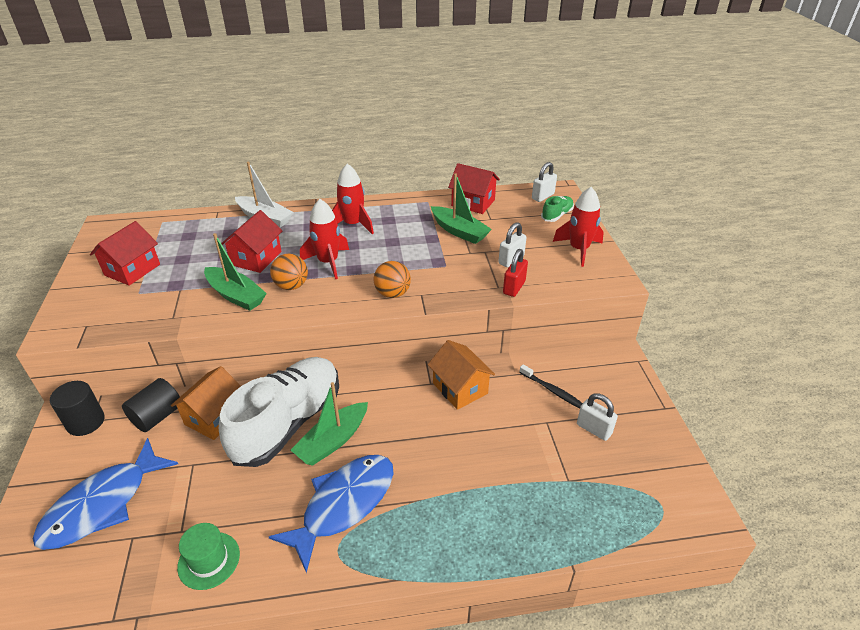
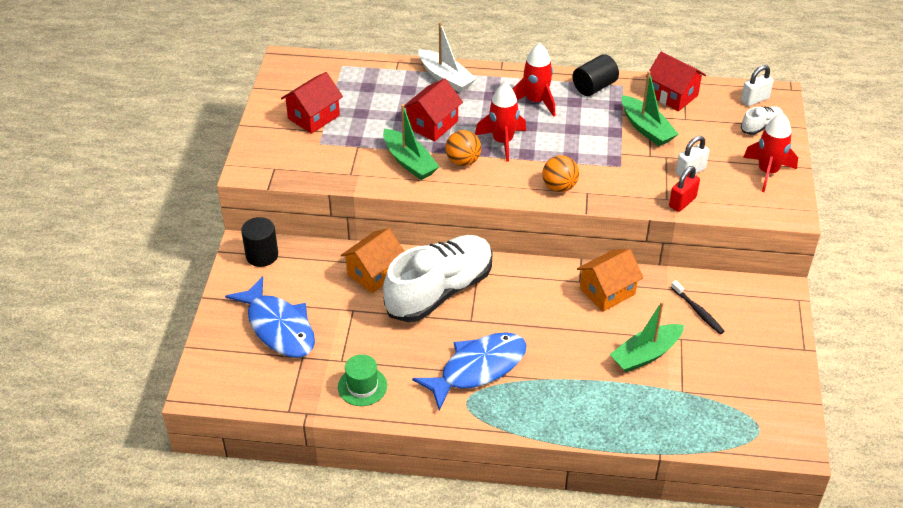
camera: 15 degrees right, 5 degrees up
blue fish [33,438,178,550] -> blue fish turned 90 degrees counterclockwise [225,276,315,358]
black cylinder [122,378,180,432] -> black cylinder moved to [572,54,619,96]
green boat [291,382,368,466] -> green boat moved to [609,301,684,373]
orange house [428,340,495,410] -> orange house turned 75 degrees clockwise [577,249,643,312]
green shoe [541,196,574,222] -> white shoe [741,106,783,135]
white padlock [577,393,618,441] -> none

